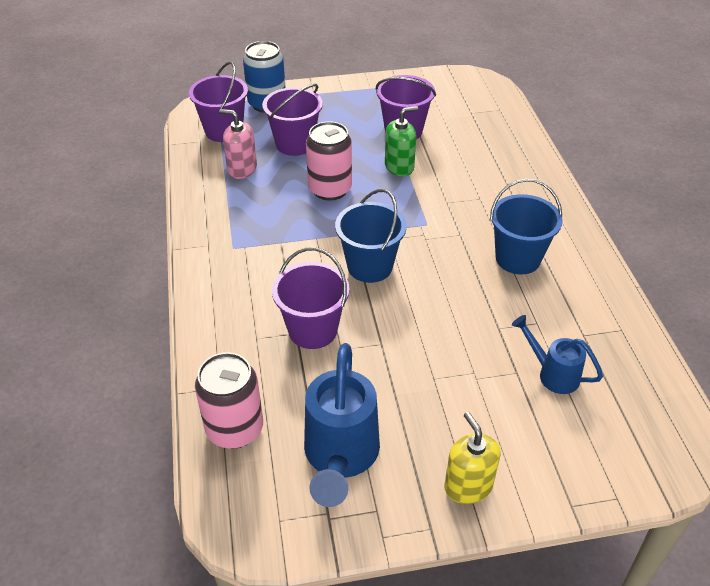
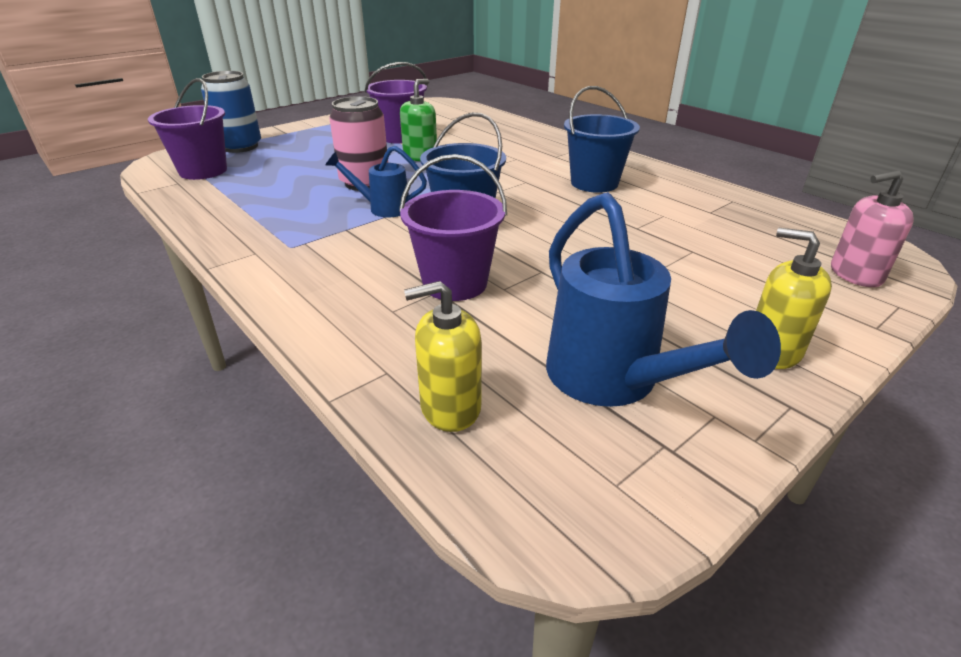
camera: 30 degrees left, 10 degrees down
pink can [195,352,263,449] -> yellow soap dispenser [404,281,482,432]
pink soap dispenser [219,109,257,179] -> pink soap dispenser moved to [831,170,914,287]
purple bucket [262,84,323,156] -> none
blue watering can [512,315,603,394] -> blue watering can moved to [326,146,427,217]

